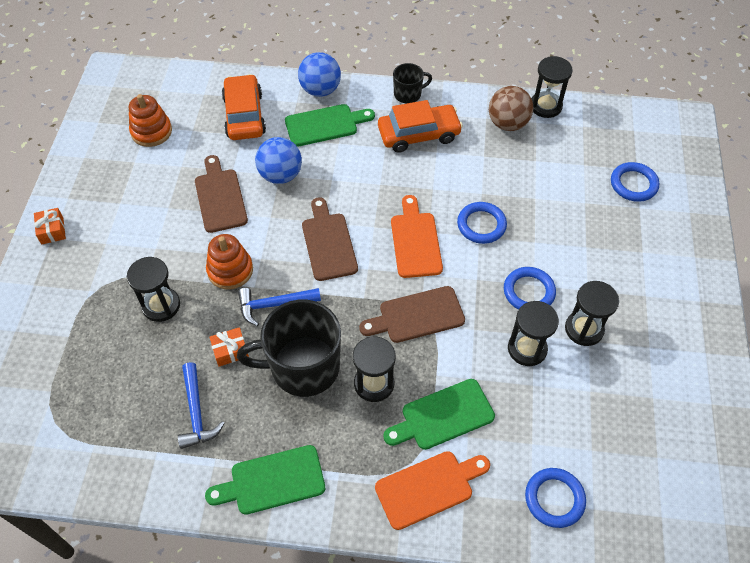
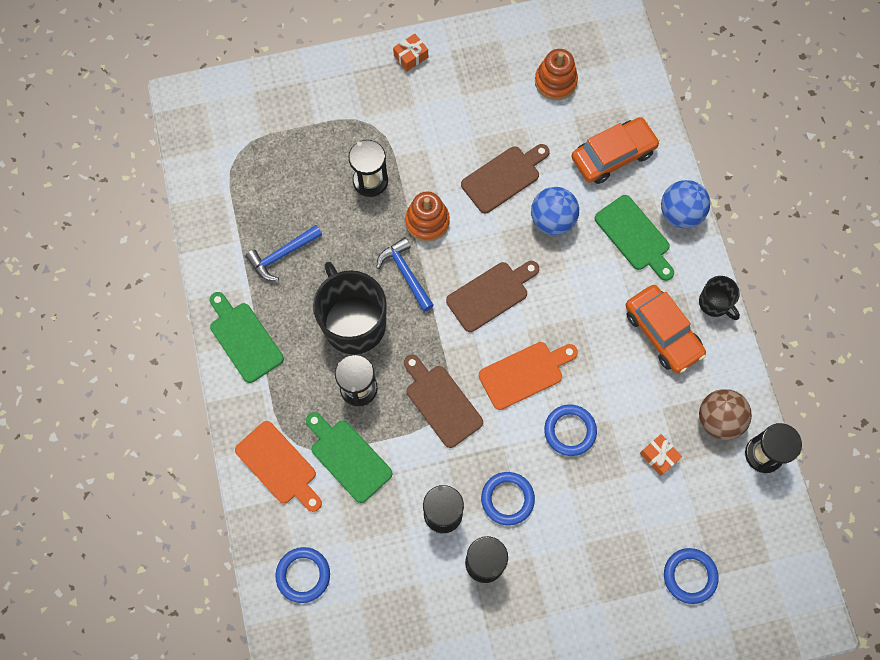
camera: 70 degrees right, 15 degrees up
orange gift [209,327,249,366] -> orange gift moved to [640,434,682,476]

